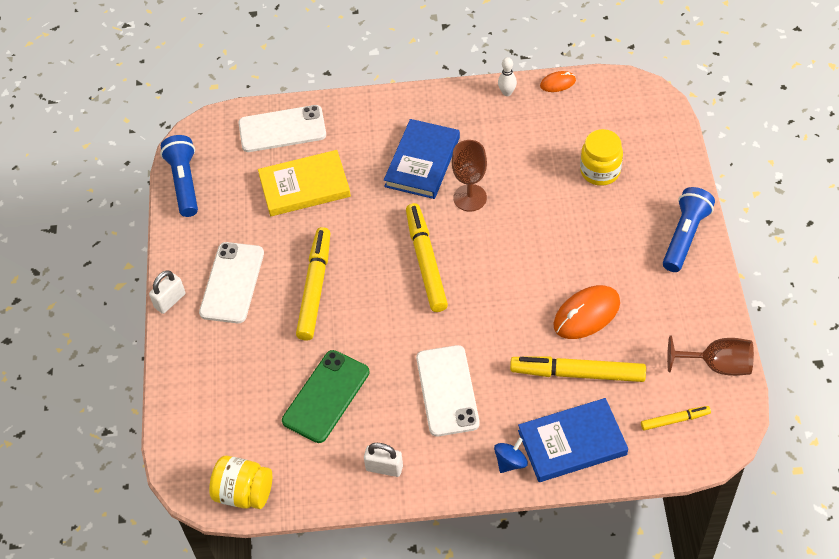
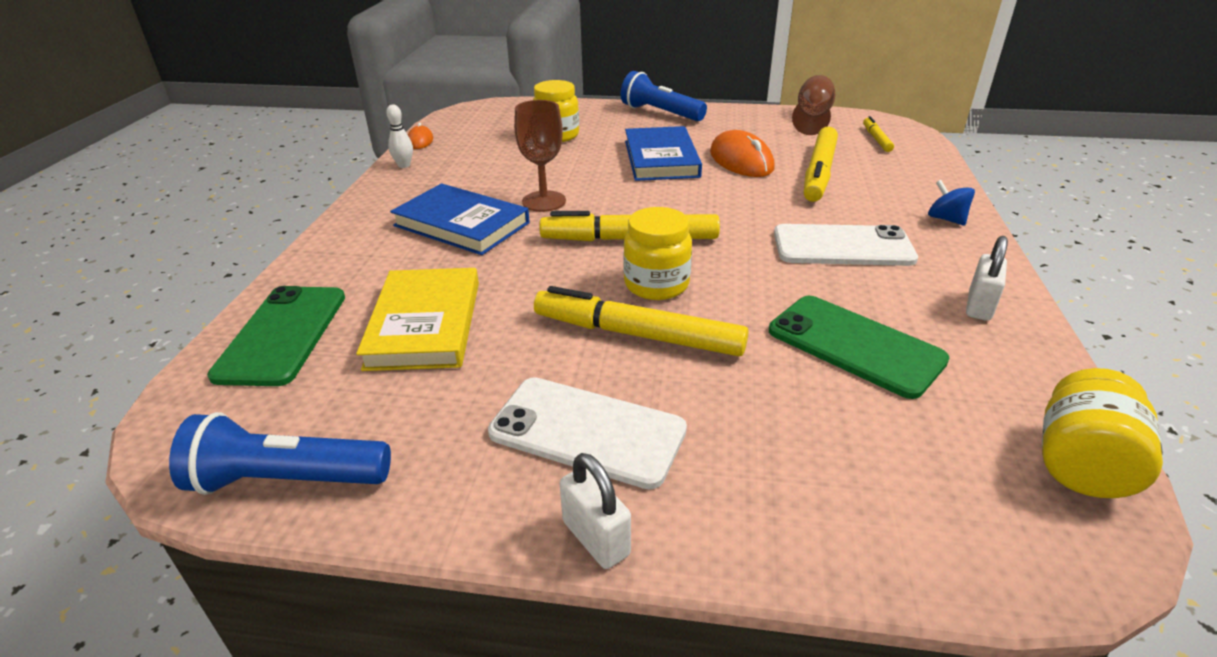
camera: 80 degrees left, 20 degrees down
white phone [238,105,326,152] -> green phone [207,286,345,386]
blue book [518,398,628,482] -> blue book moved to [625,126,702,181]
none -> yellow jar [623,207,692,300]

